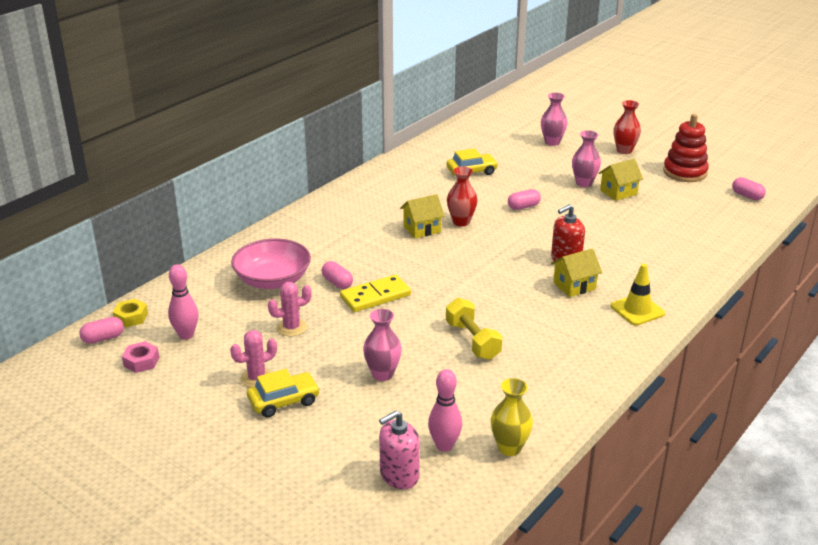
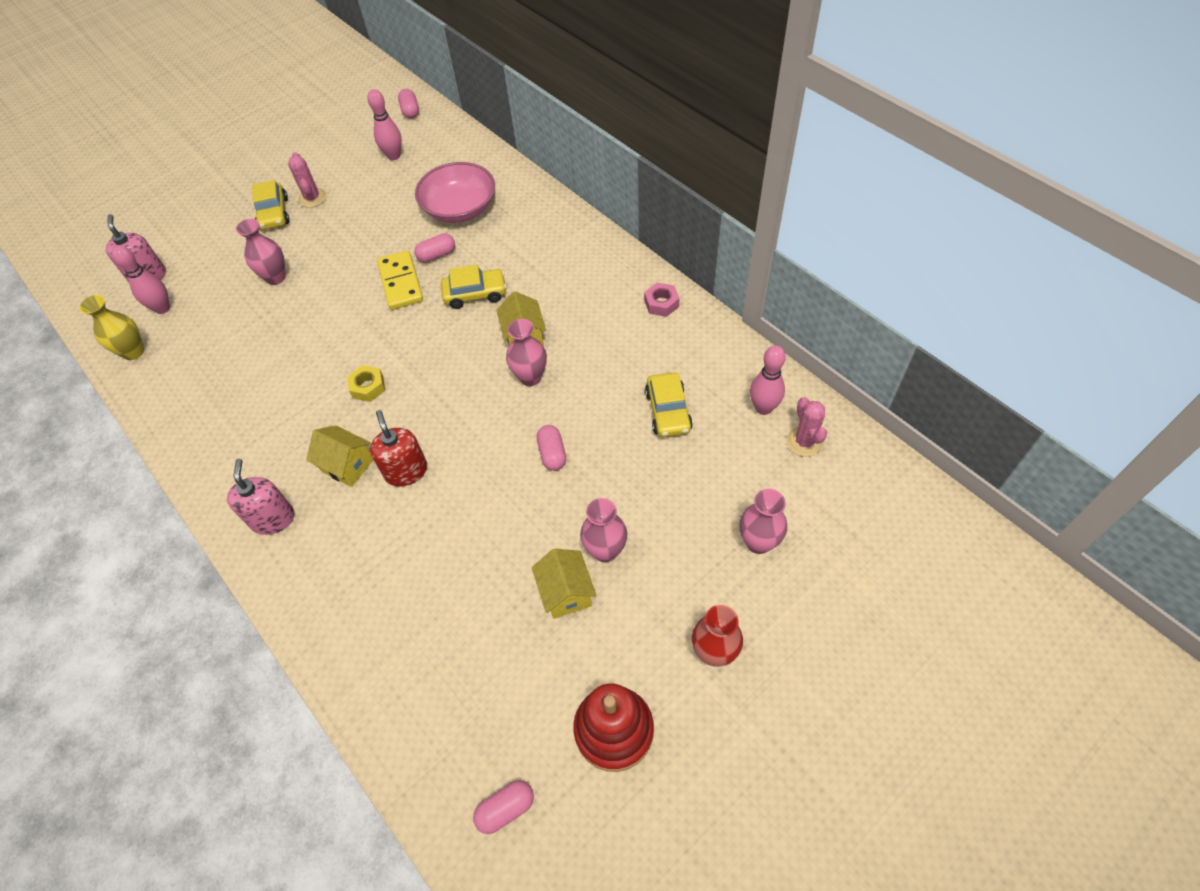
camera: 105 degrees right, 25 degrees up
yellow nut [113,299,148,327] -> yellow nut moved to [347,365,385,402]
pink nut [122,341,159,373] -> pink nut moved to [644,283,680,317]
pink cactus [268,282,312,336] -> pink cactus moved to [787,397,827,457]
yellow dumbbell [446,298,502,360] -> none
red vase [447,166,478,226] -> pink vase [506,319,547,386]
yellow house [551,248,602,297] -> yellow house turned 45 degrees counterclockwise [306,425,373,487]
yellow traffic cone [611,264,665,325] -> pink soap dispenser [227,459,294,535]
none -> yellow car [441,265,507,309]
none -> pink bowling pin [750,345,786,415]

